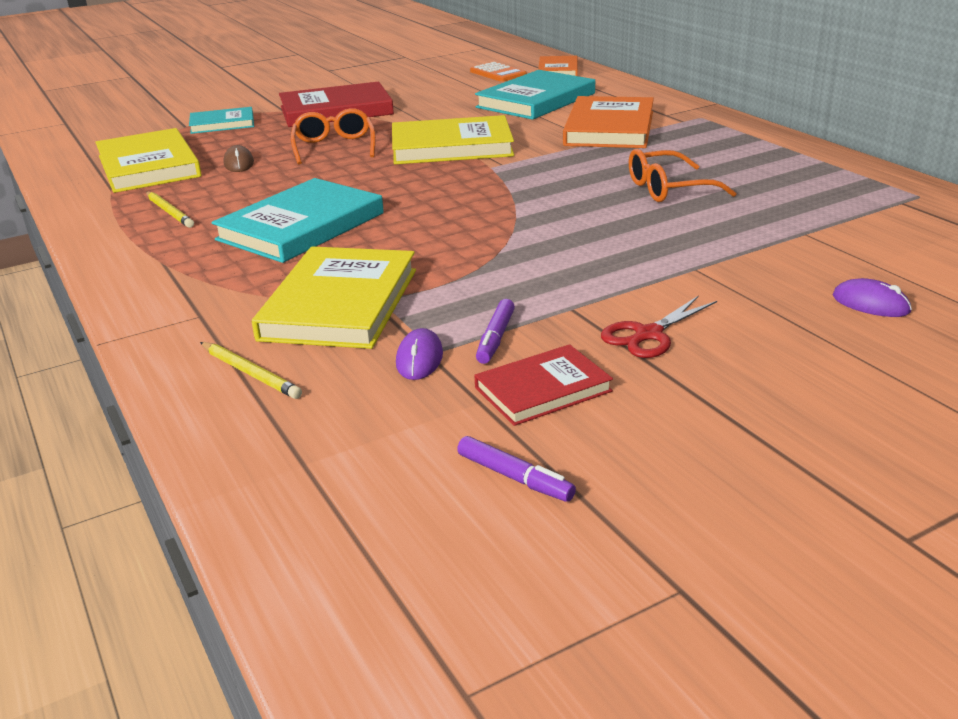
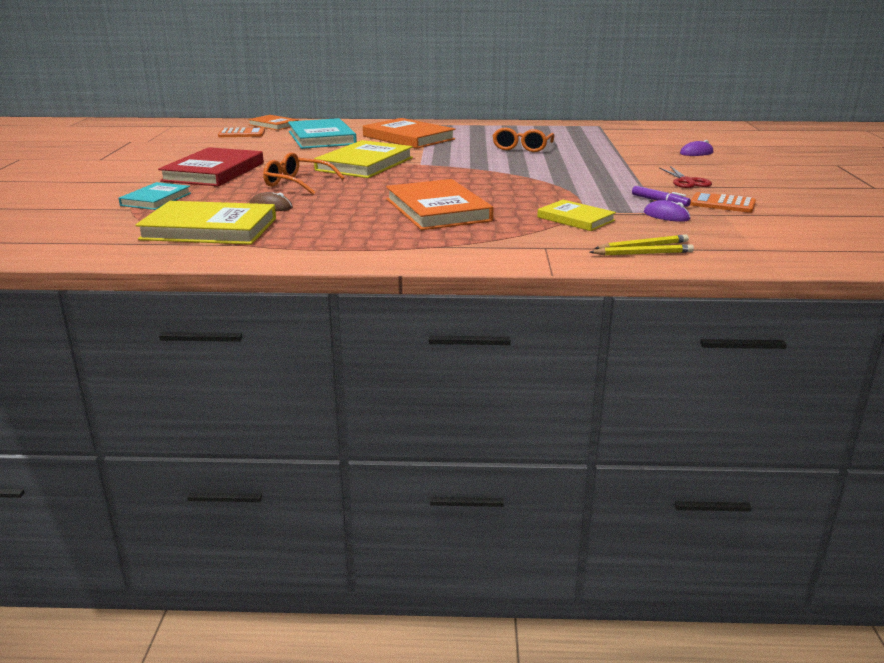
camera: 60 degrees left, 5 degrees down
yellow pencil [146,191,194,228] -> yellow pencil moved to [590,244,694,255]
turquoise book [212,178,384,263] -> orange book [386,179,493,230]
yellow book [252,246,416,349] -> yellow book [537,200,616,231], size x0.58
purple marker [457,436,576,502] -> none
red book [474,344,613,426] -> orange calculator [690,192,756,213]

